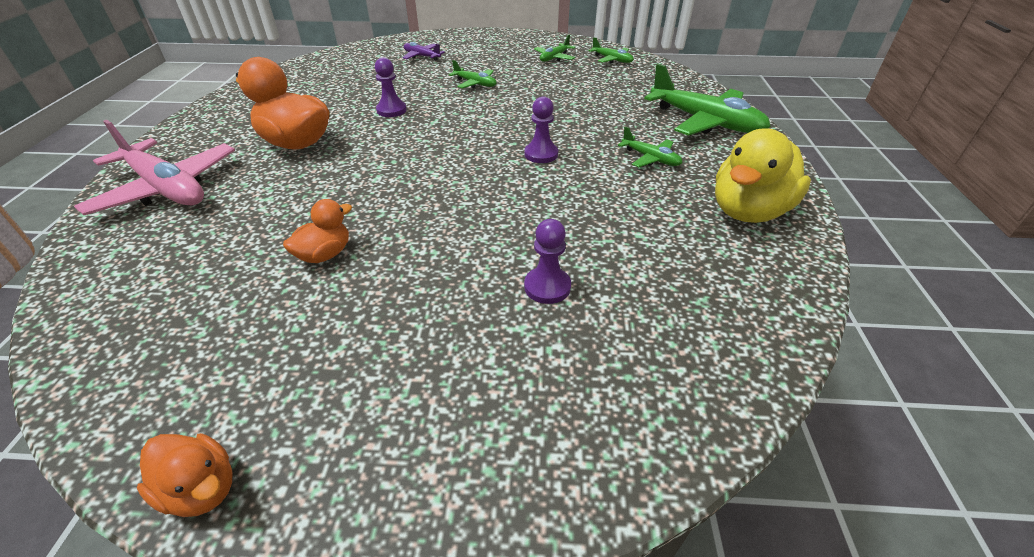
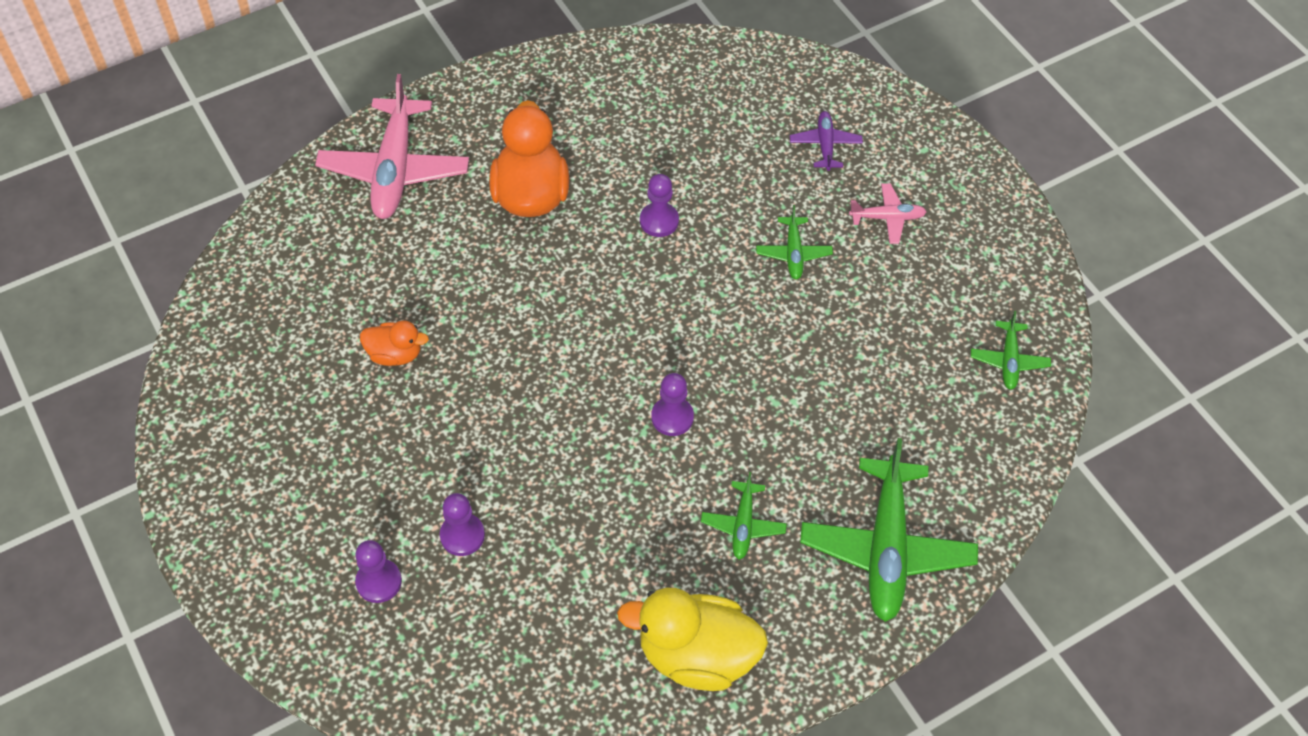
camera: 55 degrees right, 15 degrees up
orange duck [137,433,232,517] -> none
green plane [534,35,575,62] -> none
none -> purple pawn [355,540,402,603]
none -> pink plane [849,183,927,244]

